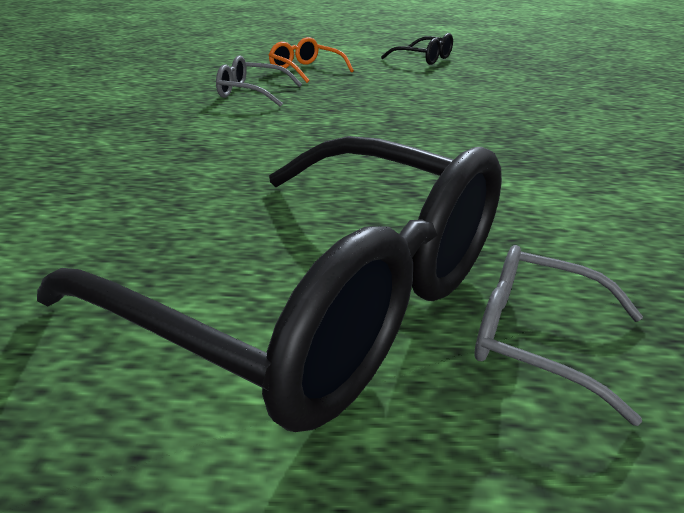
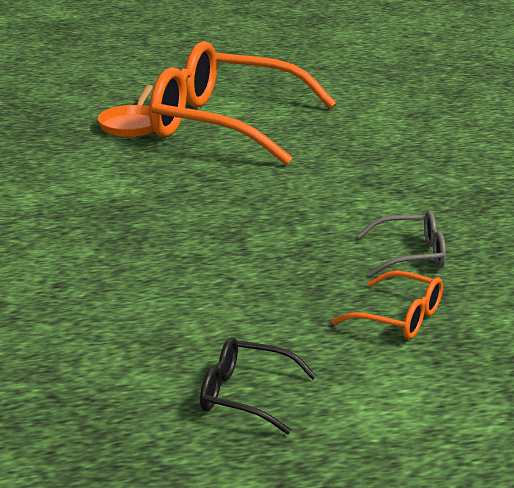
camera: 165 degrees right, 5 degrees down
black glasses [37,136,502,432] -> orange glasses [149,41,336,165]
grey glasses [474,245,643,426] -> orange pan [98,85,154,137]

